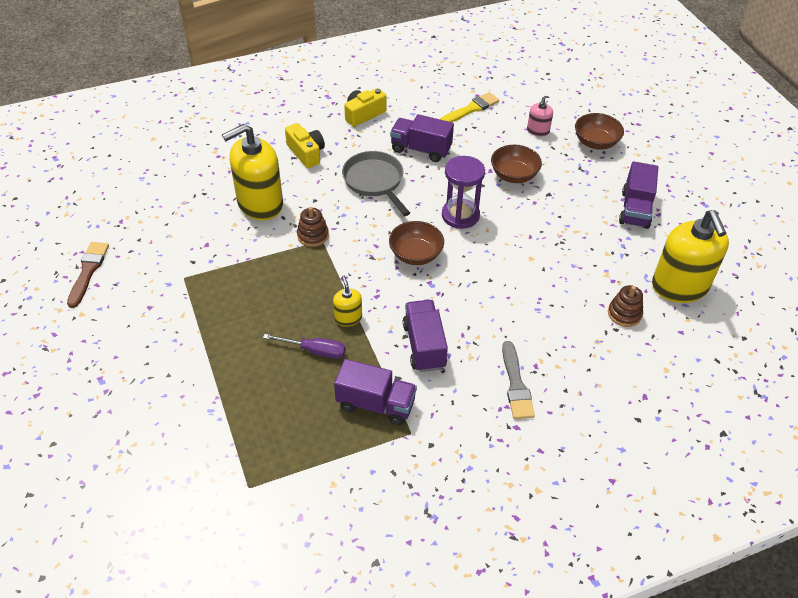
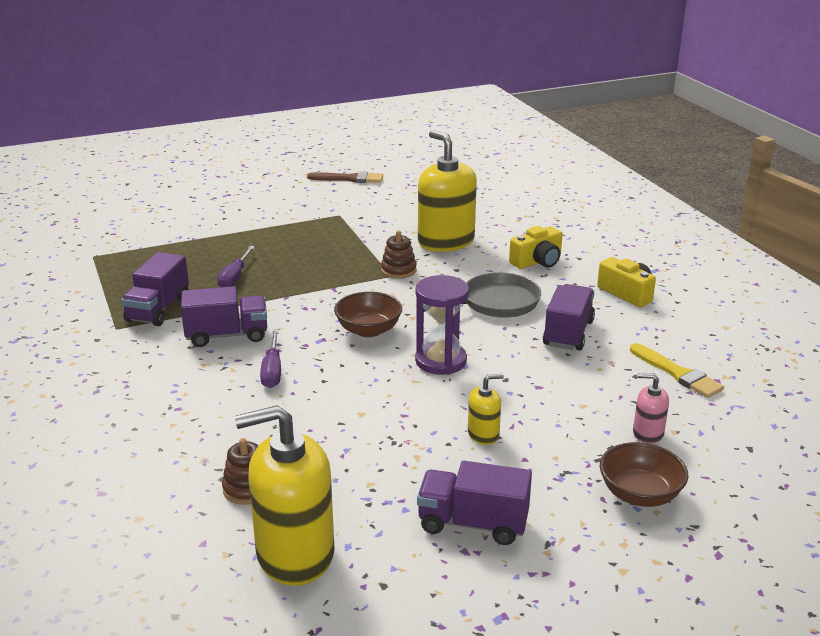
camera: 90 degrees right, 20 degrees down
yellow soap dispenser [333,275,362,327] -> yellow soap dispenser moved to [468,374,504,445]
brown bowl [491,145,542,183] -> none
grey brush [502,341,535,419] -> none
none -> purple screwdriver [260,329,281,388]

